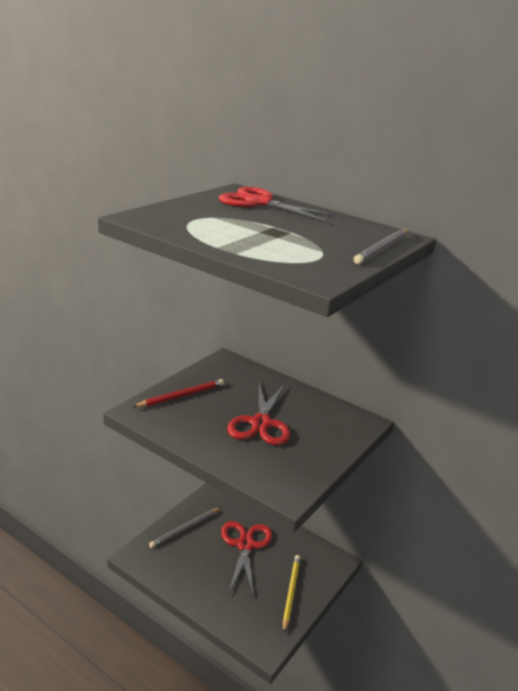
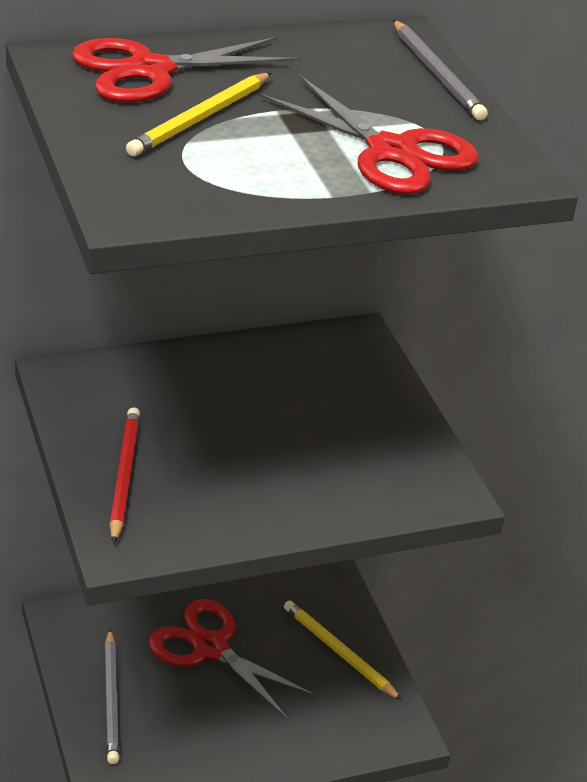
camera: 55 degrees left, 10 degrees up
red scissors [227,383,291,446] -> red scissors moved to [258,75,479,194]
none -> yellow pencil [126,73,271,156]

